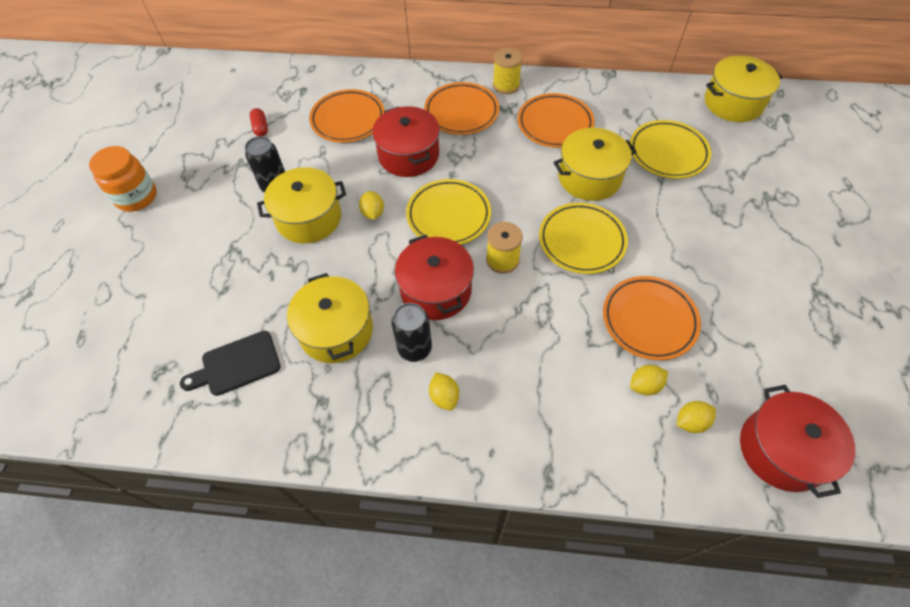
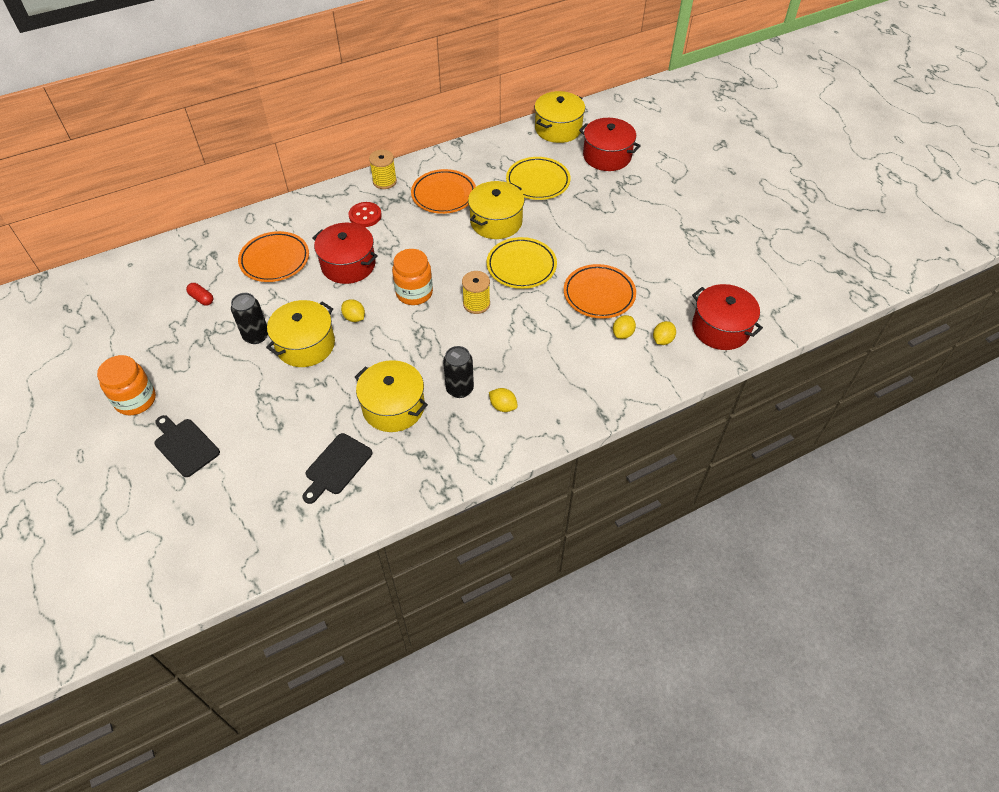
camera: 35 degrees left, 5 degrees down
red pot [395,235,474,320] -> red pot moved to [579,118,641,171]
yellow plate [406,179,491,245] -> orange jar [392,249,433,305]
orange plate [424,82,499,135] -> red button [349,202,382,227]
none -> black cutting board [154,415,220,477]

